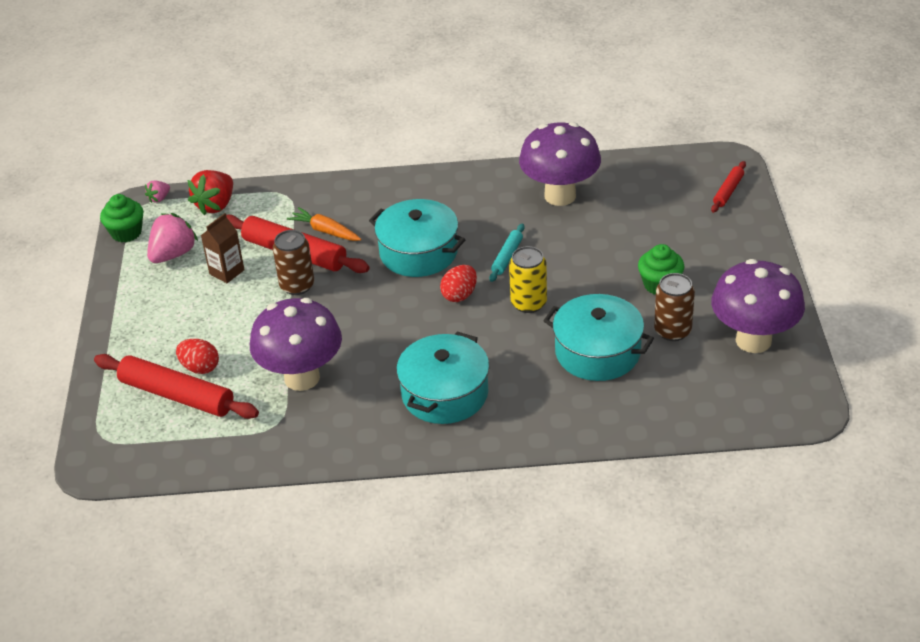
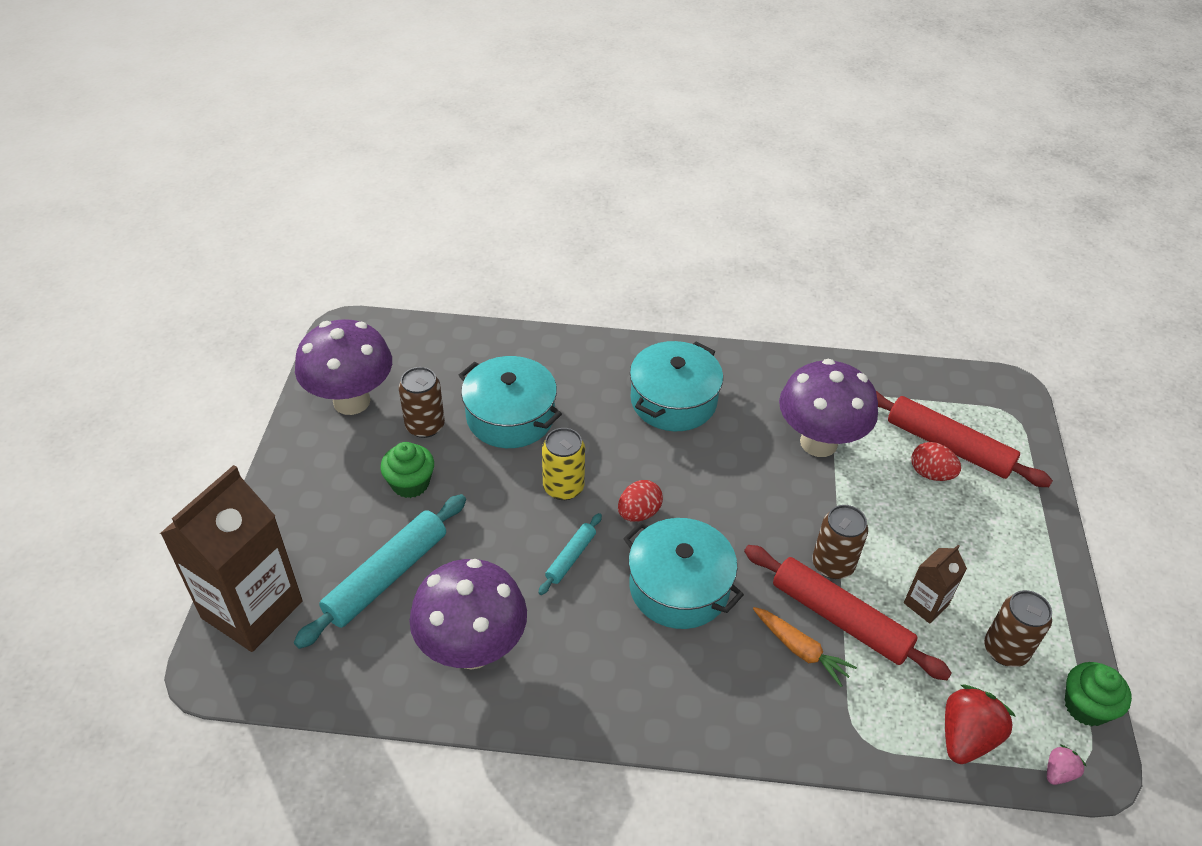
camera: 175 degrees left, 5 degrees up
pink strawberry [147,213,198,263] -> brown can [984,590,1052,667]
red rolling pin [711,161,746,213] -> brown carton [160,465,303,652]
none -> turquoise rolling pin [294,494,466,649]

